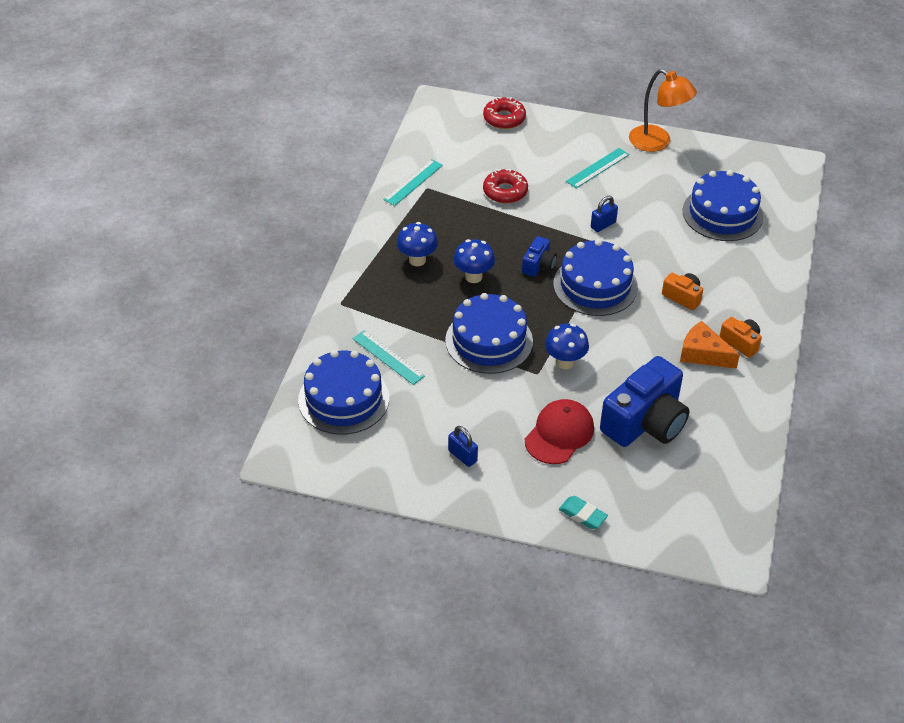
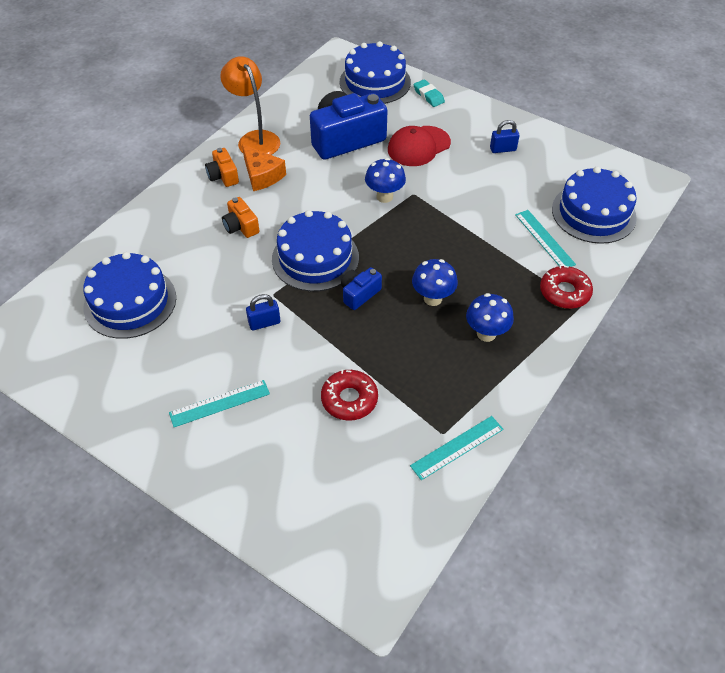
camera: 160 degrees left, 5 degrees up
blue cake [445,293,533,374] -> blue cake moved to [339,41,411,104]
blue padlock [448,426,478,467] -> blue padlock turned 75 degrees counterclockwise [490,120,520,153]
red donut [483,97,526,129] -> red donut moved to [540,265,593,309]
orange lamp [629,69,697,152] -> orange lamp moved to [220,56,280,155]

